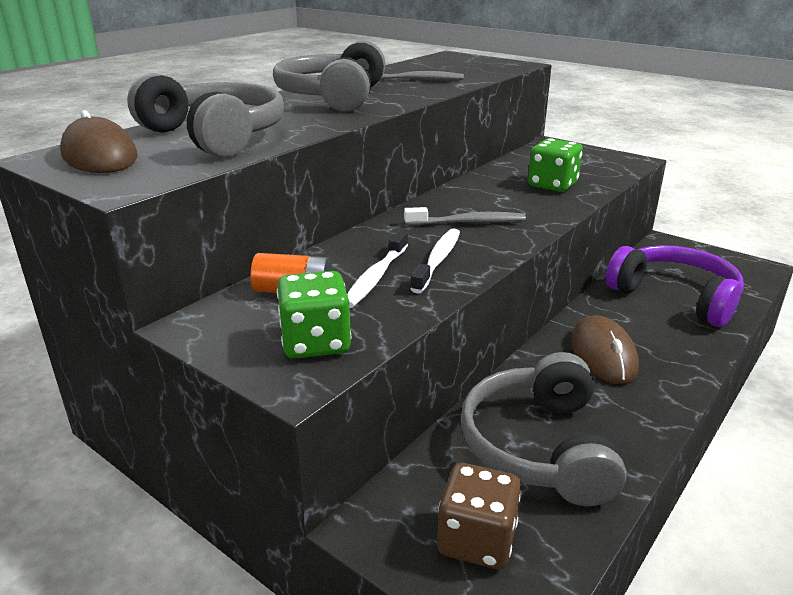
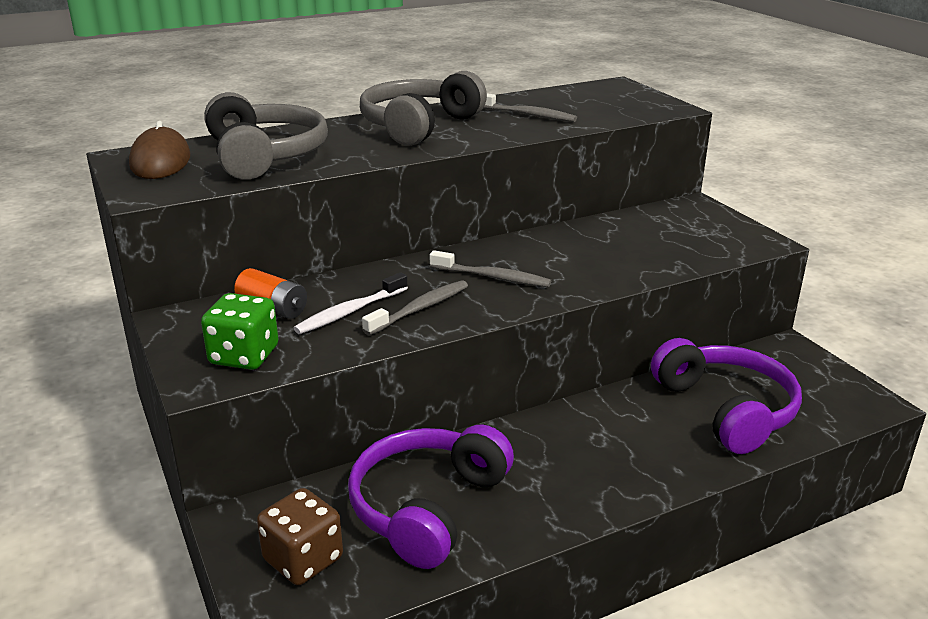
camera: 25 degrees right, 0 degrees up
white toothbrush [410,228,460,294] -> grey toothbrush [362,280,468,335]
grey headphones [461,352,627,506] -> purple headphones [348,425,514,569]
green dice [528,138,583,192] -> none
brown mouse [571,315,639,384] -> none

